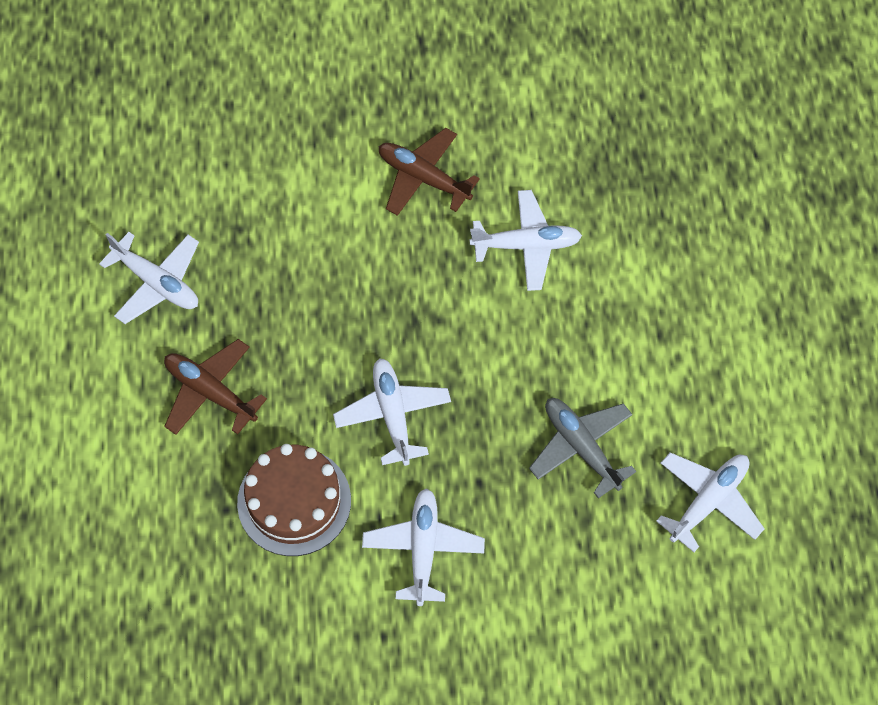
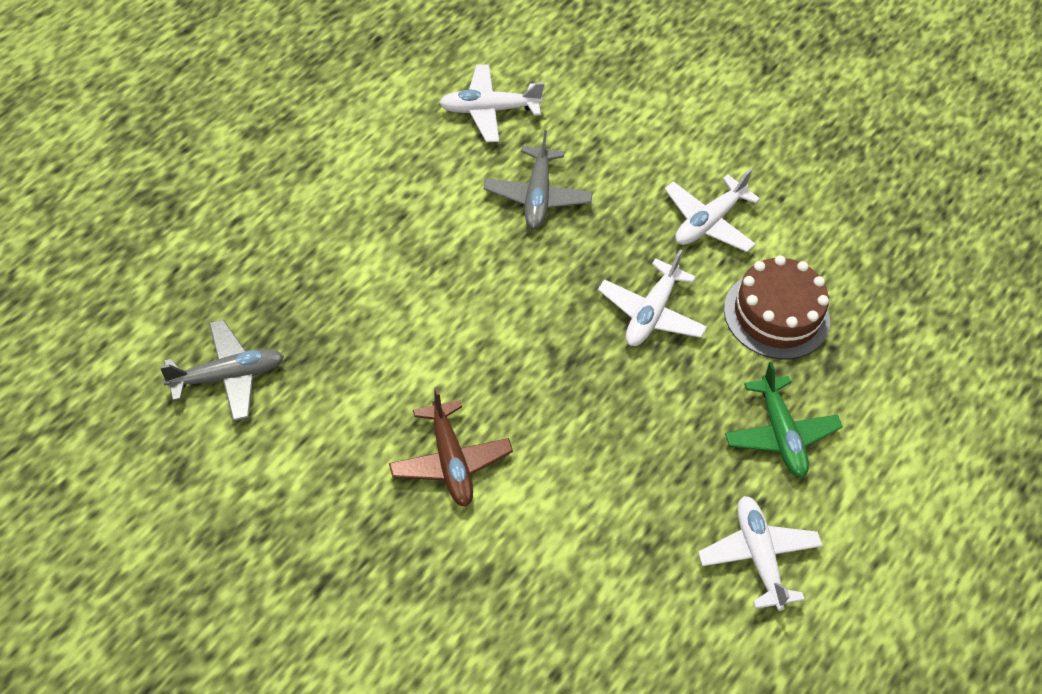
camera: 145 degrees left, 10 degrees down
brown plane [164,339,267,435] -> green plane [725,362,843,478]
white plane [470,190,582,291] -> none
none -> grey plane [160,320,284,422]

